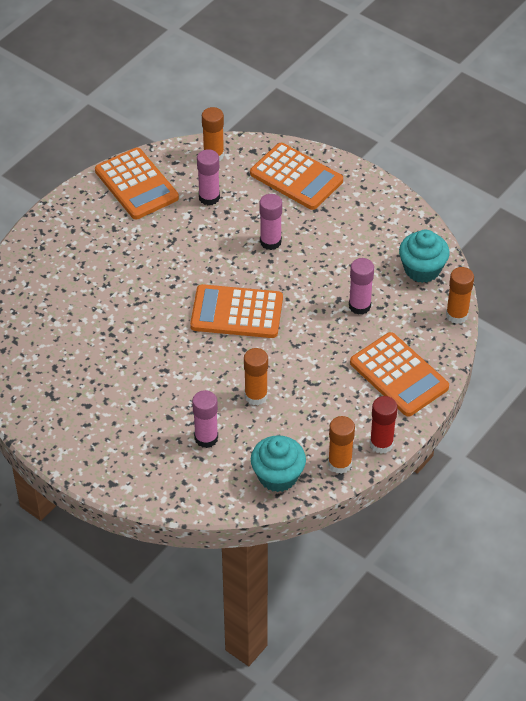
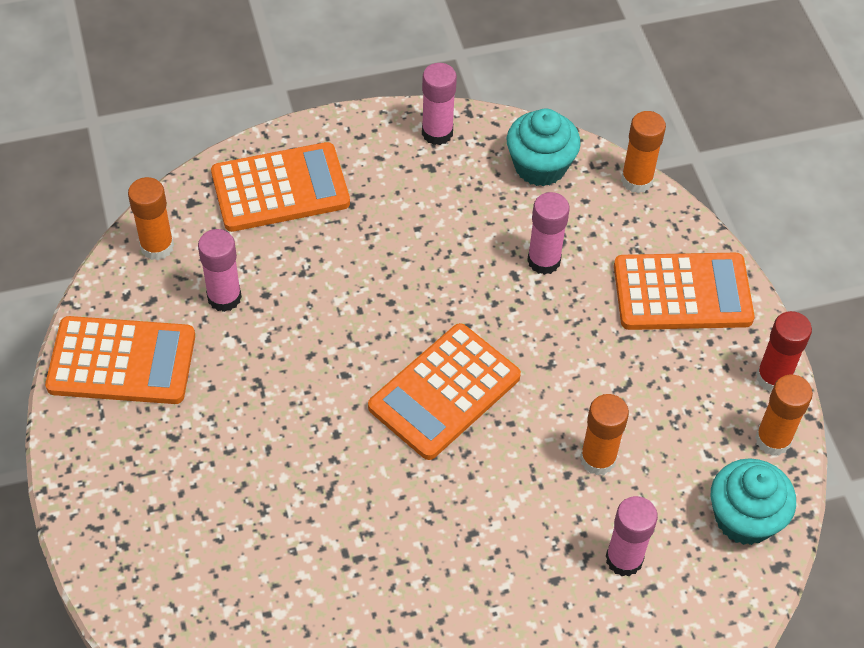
camera: 55 degrees left, 5 degrees up
pink glue stick [259,194,282,250] -> pink glue stick moved to [422,63,457,145]

